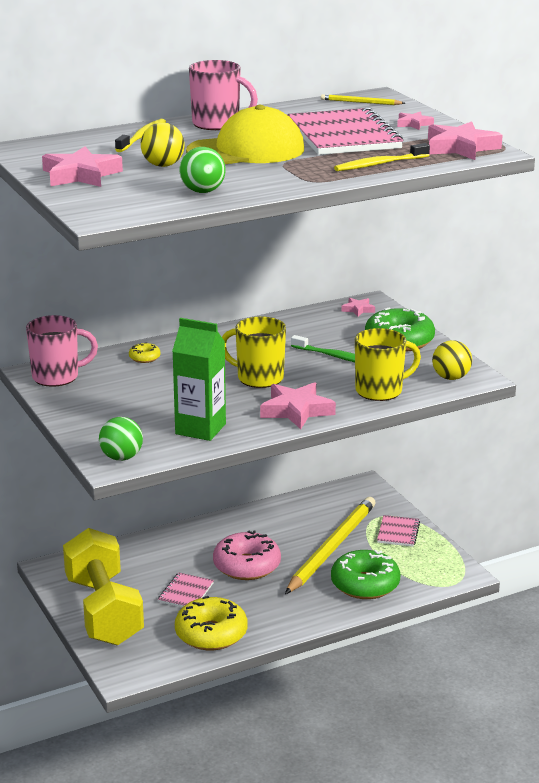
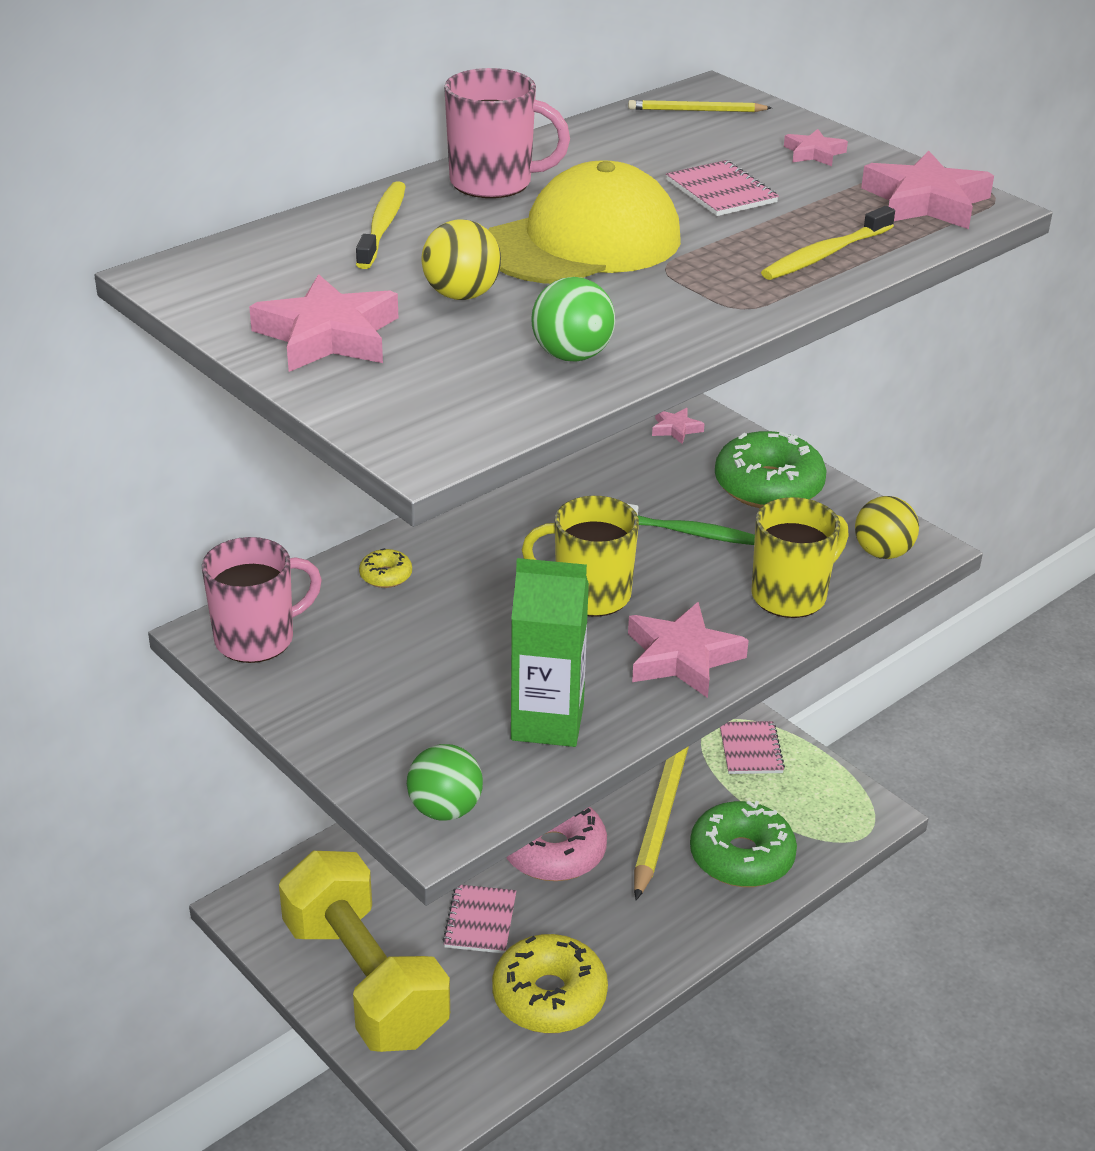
camera: 15 degrees left, 10 degrees up
pink notebook [287,107,403,155] -> pink notebook [666,160,779,216], size x0.49

